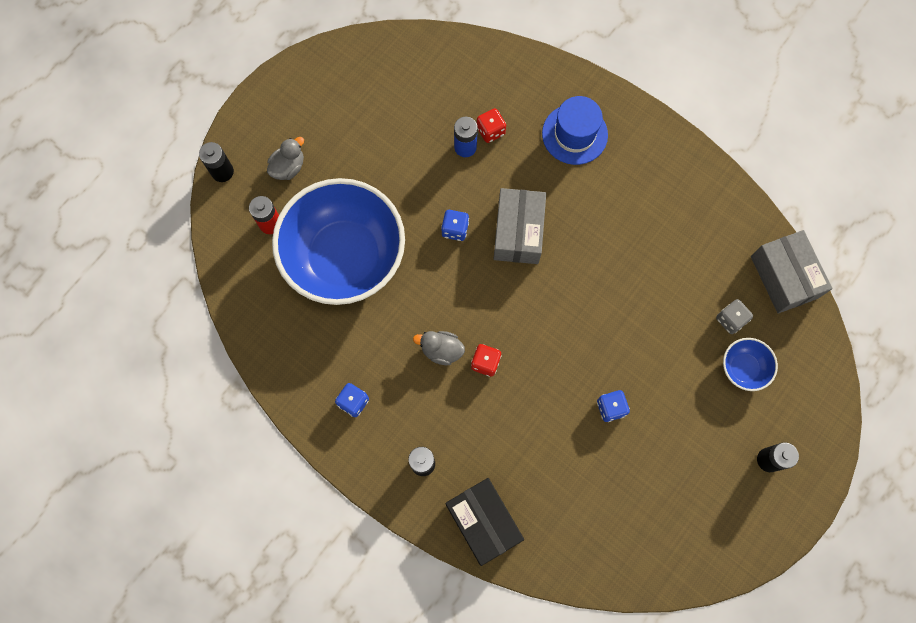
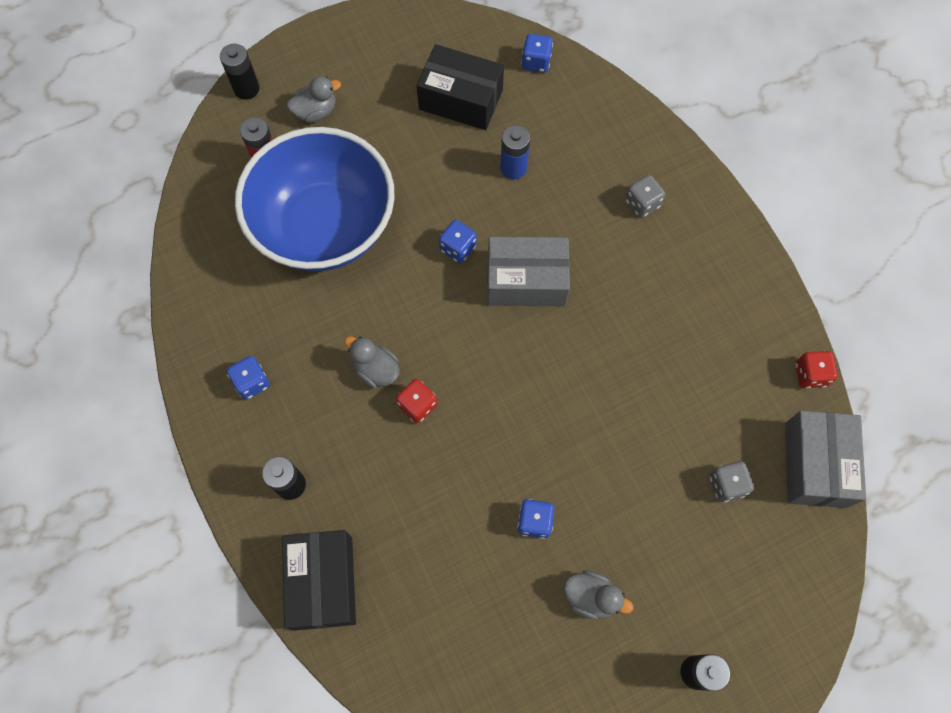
camera: 25 degrees right, 5 degrees down
red dice [477,108,506,143] -> red dice moved to [796,351,838,389]
grey box [494,188,546,264] -> grey box turned 60 degrees clockwise [488,237,570,306]
blue hat [542,96,608,165] -> grey dice [625,175,665,218]
blue bowl [723,338,778,391] -> none
none -> black box [417,44,504,130]
none -> blue dice [522,34,553,73]
none -> grey duck [564,570,633,619]

